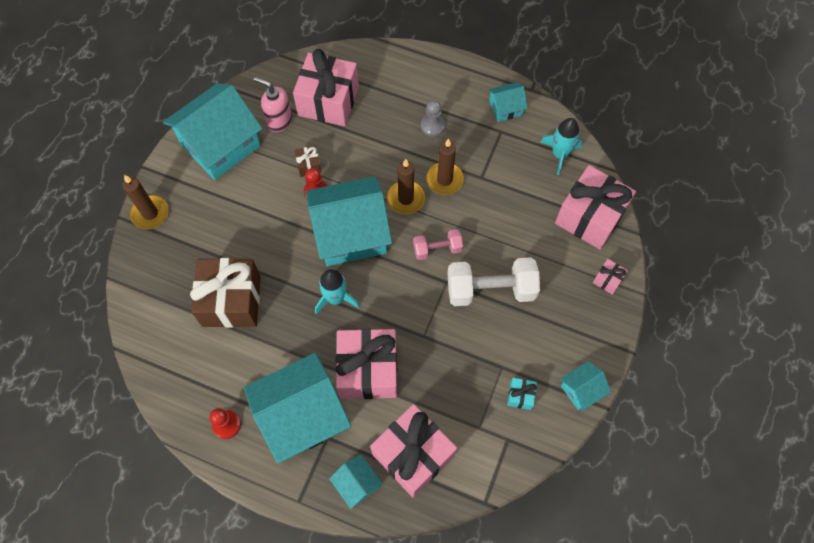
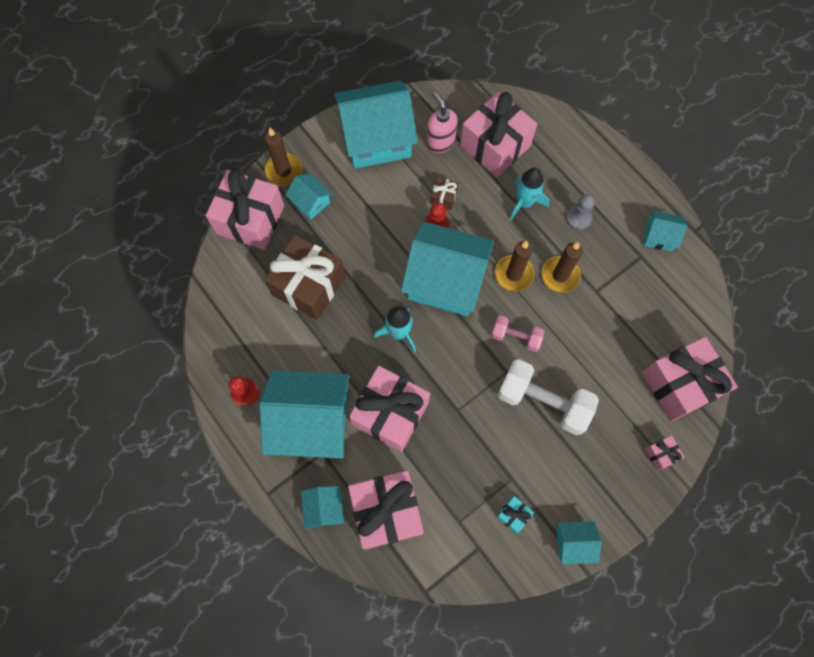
camera: 30 degrees right, 5 degrees up
turquoise rocket [540,118,583,175] -> turquoise rocket moved to [510,168,550,220]
none -> pink gift [206,169,284,250]
none -> turquoise house [285,173,332,220]

